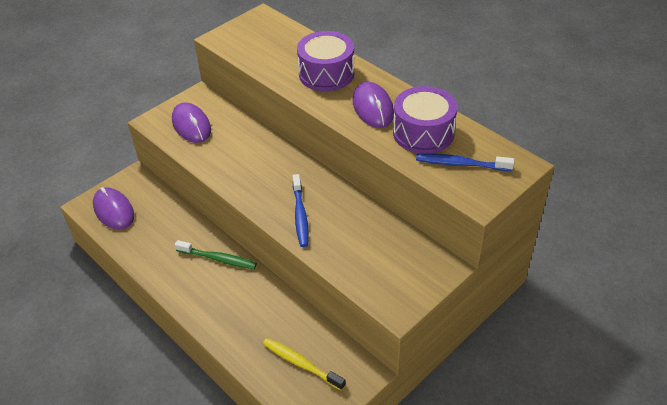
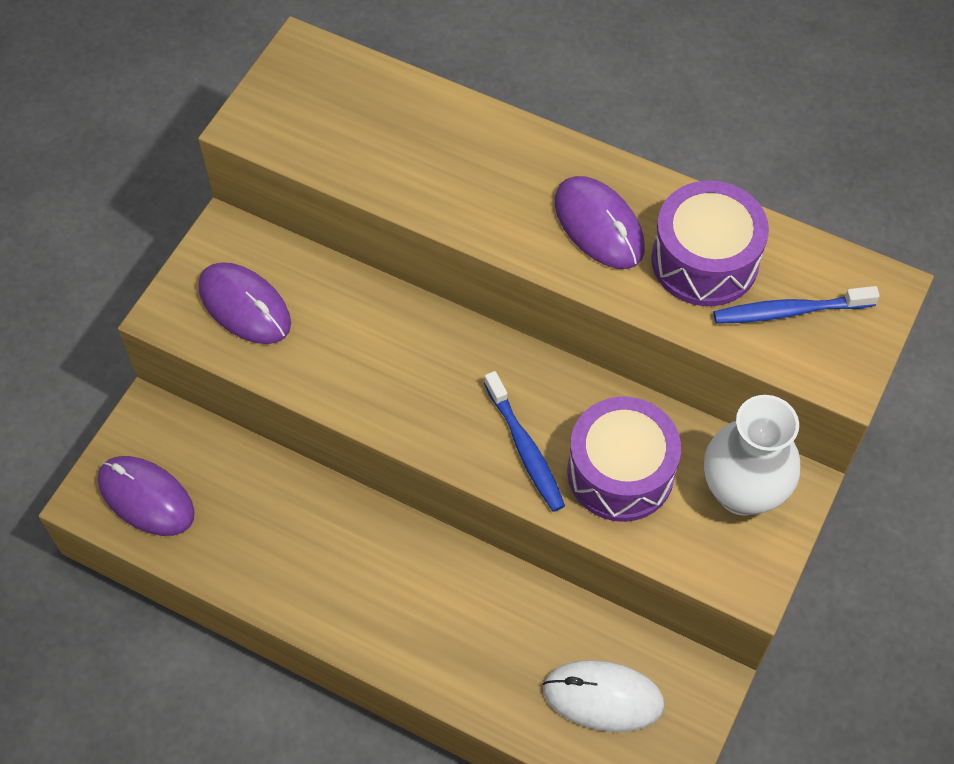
camera: 20 degrees left, 15 degrees up
green toothbrush [175,240,257,269] -> none
yellow toothbrush [263,338,346,391] -> white mouse [543,660,665,732]
purple drum [297,31,354,91] -> purple drum moved to [567,396,681,522]
none -> white vase [704,395,800,516]

